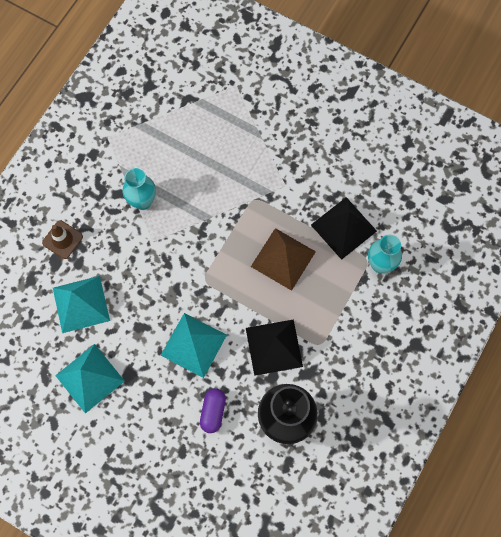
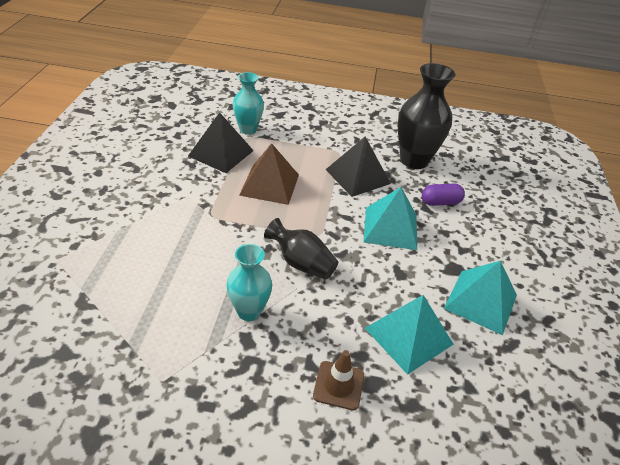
camera: 115 degrees left, 30 degrees down
none -> black vase [264,218,338,280]

